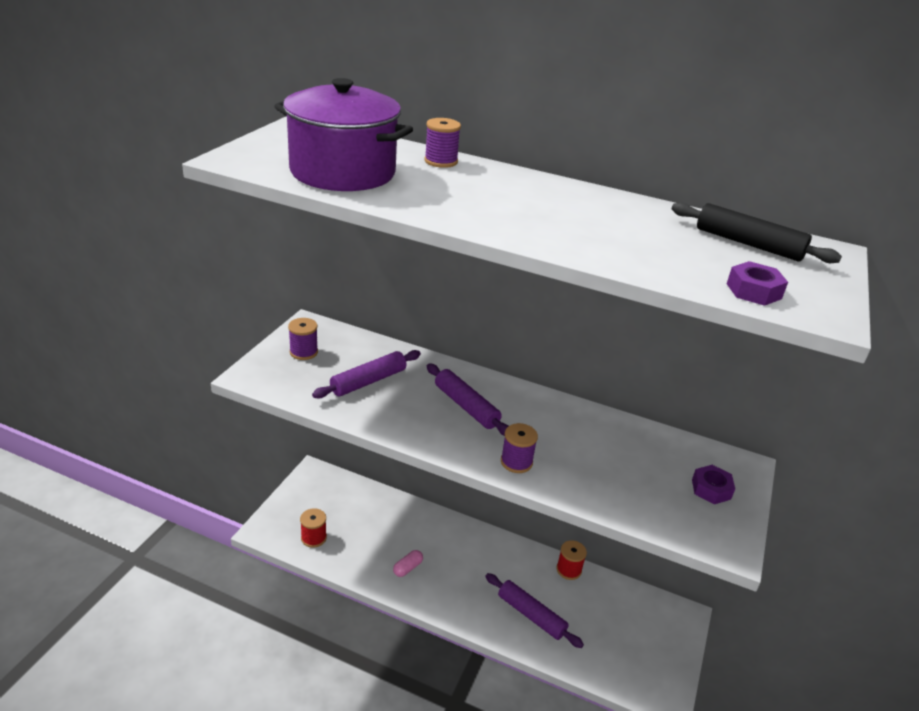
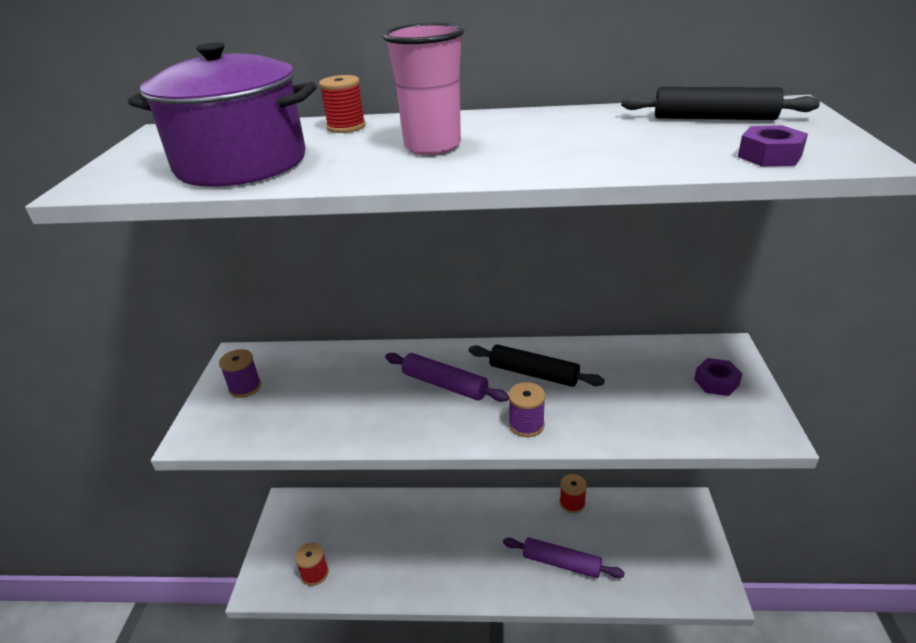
camera: 15 degrees left, 0 degrees up
purple rolling pin [312,350,421,399] -> none
pink capsule [393,550,423,577] -> none
purple spool [424,118,461,168] -> red spool [319,75,366,133]
none -> pink cup [382,22,464,155]
none -> black rolling pin [469,344,605,387]

